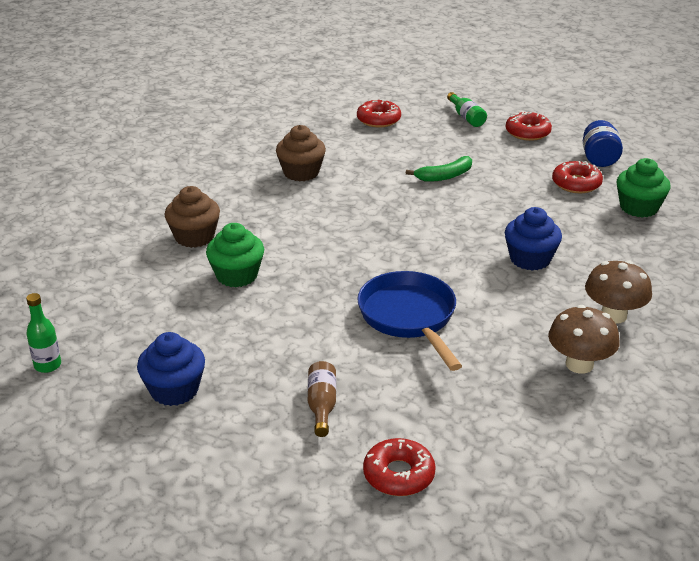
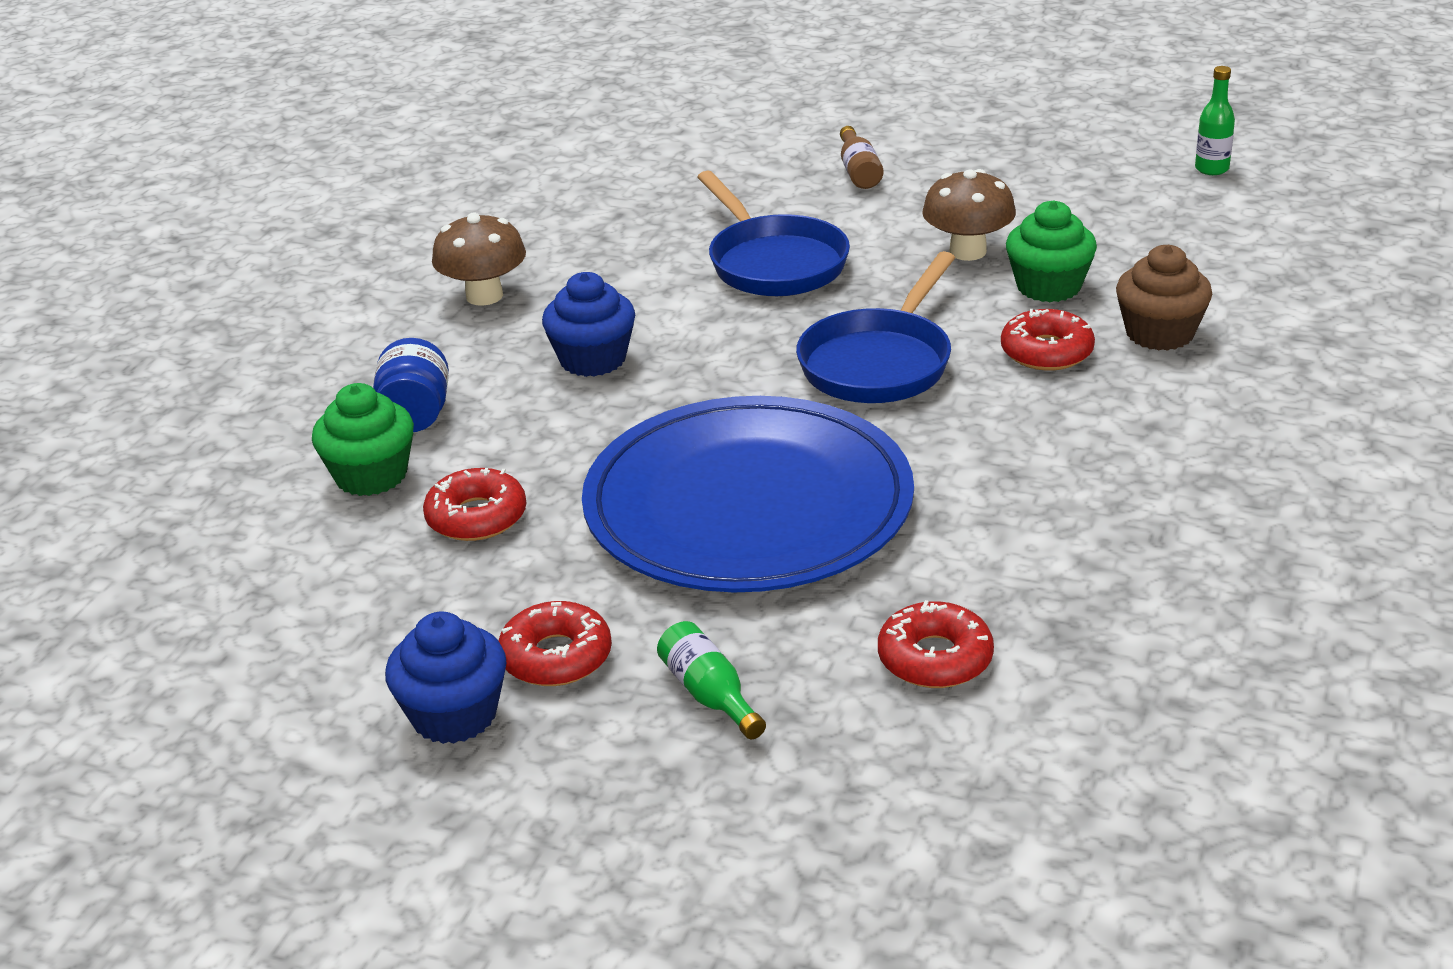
camera: 175 degrees right, 0 degrees up
blue cupcake [137,332,205,406] -> blue cupcake moved to [385,612,507,744]
brown cupcake [276,125,326,182] -> none
red donut [363,438,436,496] -> red donut moved to [1001,309,1095,371]
green banana [406,156,472,182] -> blue plate [582,396,914,593]
brown mushroom [548,305,620,374] -> brown mushroom moved to [922,169,1016,261]
blue jar [583,120,623,167] -> blue jar moved to [373,338,449,432]
none -> blue pan [796,251,955,403]

